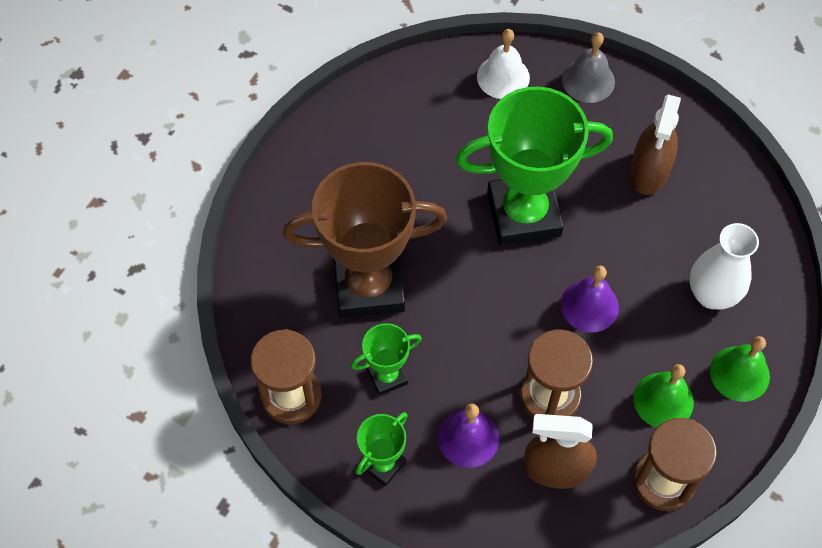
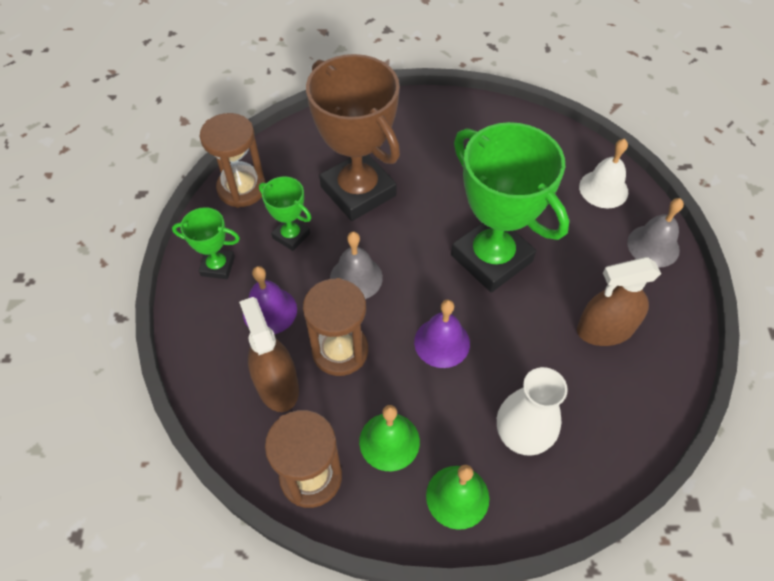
camera: 60 degrees right, 5 degrees down
none -> grey bell [330,232,383,299]

